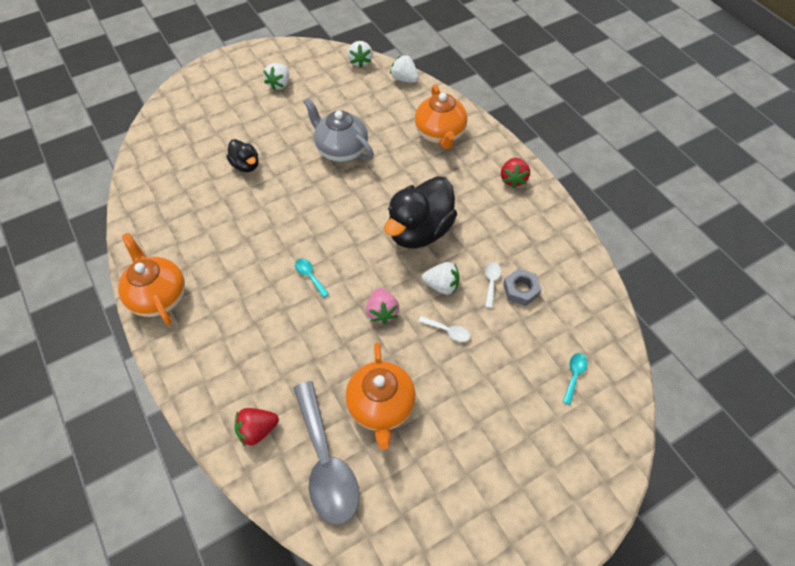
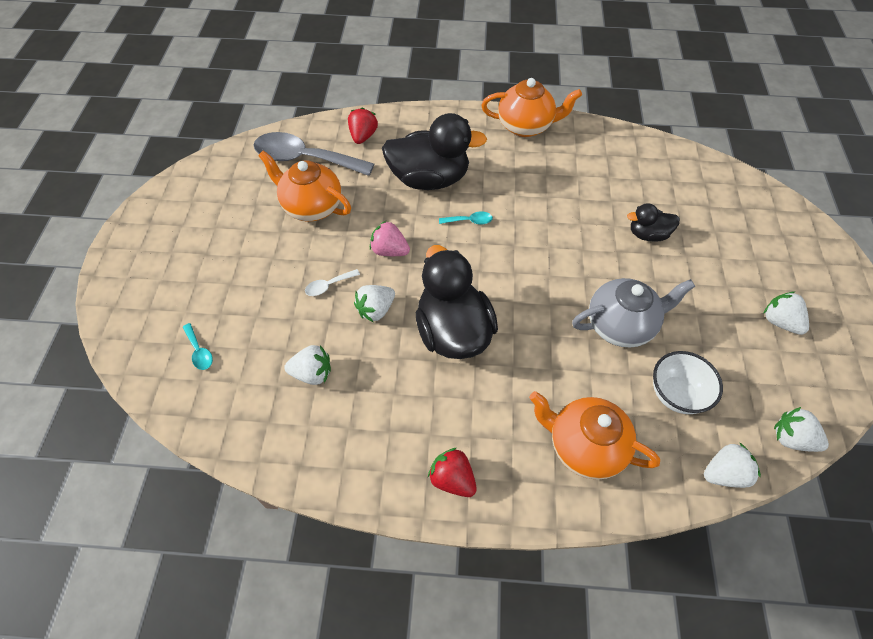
camera: 125 degrees right, 0 degrees up
white spoon [485,262,501,308] -> none
grey nut [503,268,541,306] -> white strawberry [284,345,331,385]
none -> black duck [382,113,487,190]
none -> white bowl [653,351,723,414]

